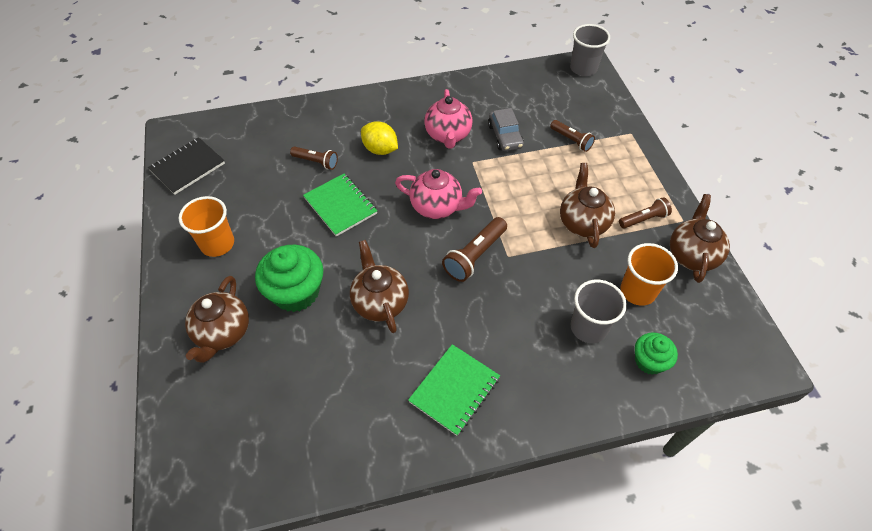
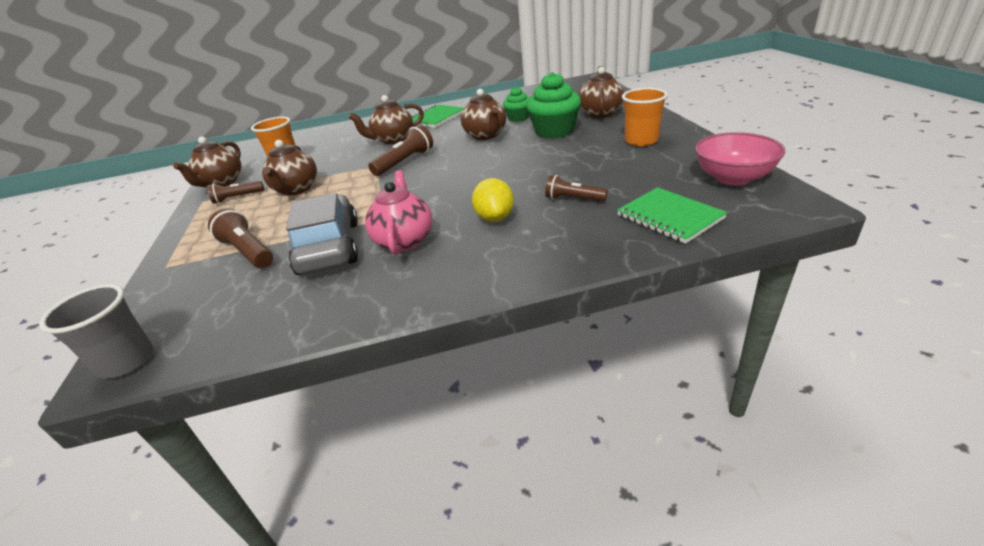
camera: 175 degrees left, 20 degrees down
black notebook [148,137,225,195] -> pink bowl [695,132,785,185]
green notebook [303,174,377,237] -> green notebook moved to [617,187,728,244]
yellow lemon [361,121,398,155] -> yellow lemon turned 45 degrees clockwise [472,178,514,222]
pink teapot [395,169,482,219] -> none
grey car [488,108,524,151] -> grey car [286,193,358,275], size x1.70
brown flashlight [550,120,595,152] -> brown flashlight [208,208,273,268], size x1.52
grey cup [571,280,627,343] -> none
green cupcake [635,332,678,375] -> green cupcake moved to [503,87,529,122]
none -> brown teapot [348,95,424,144]

